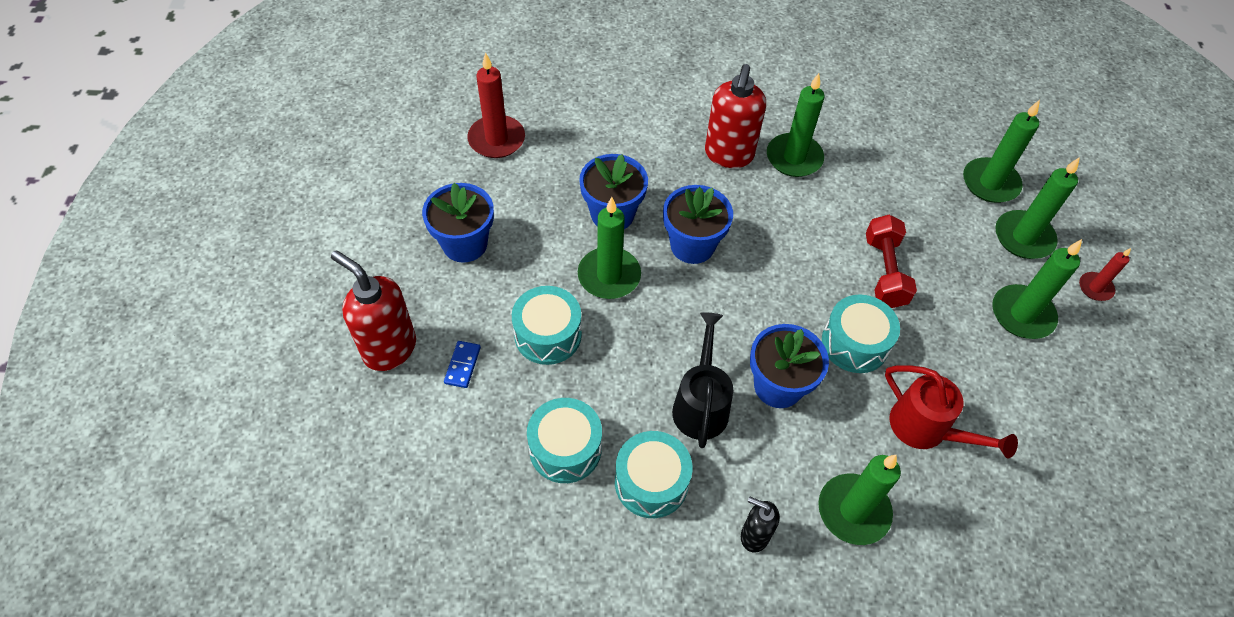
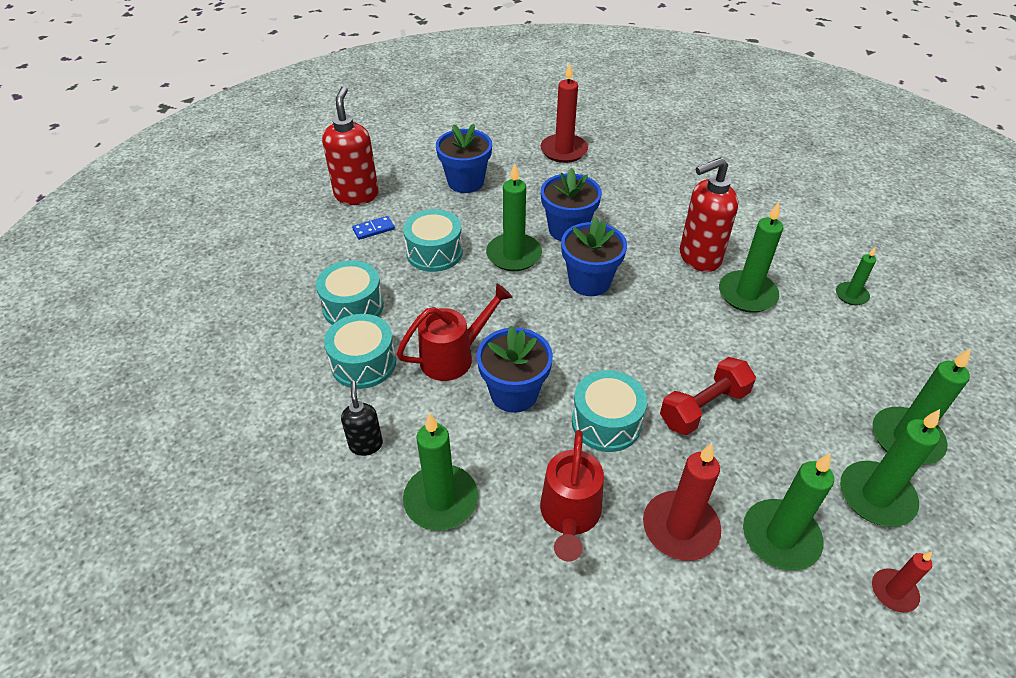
camera: 55 degrees right, 10 degrees down
black watering can [672,312,733,448] -> red watering can [397,283,513,381]
none -> red candle [643,443,721,561]
none -> green candle [836,247,876,305]

